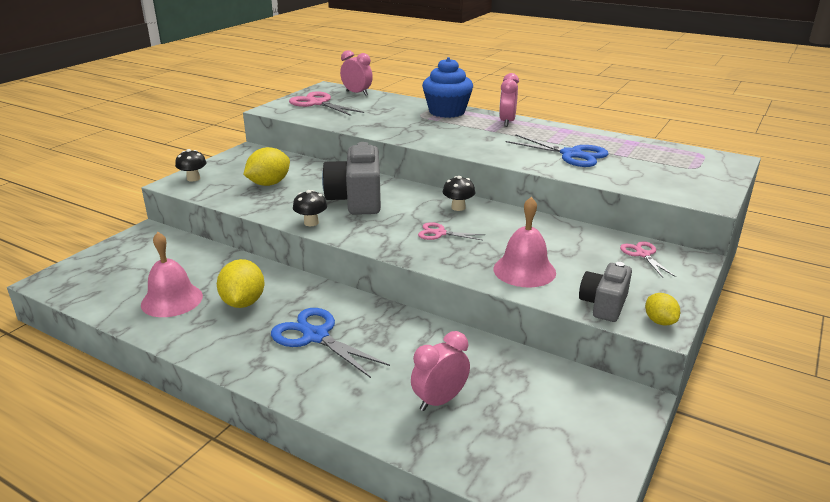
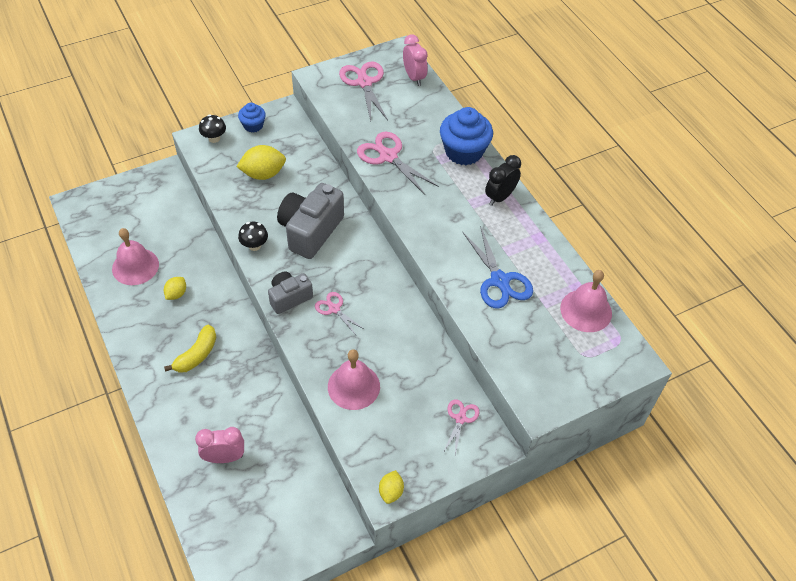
camera: 30 degrees right, 25 degrees up
yellow lemon [217,259,264,308] -> yellow lemon [164,277,186,300], size x0.58
blue scissors [271,308,390,378] -> yellow banana [164,325,216,373]
black mushroom [443,176,475,211] -> none
pink clock [499,73,519,127] -> black clock [485,155,521,206]
grey camera [579,262,632,322] -> grey camera moved to [268,271,313,314]
none -> blue cupcake [238,103,266,133]
none -> pink scissors [357,132,439,195]
none -> pink bell [560,270,612,332]

